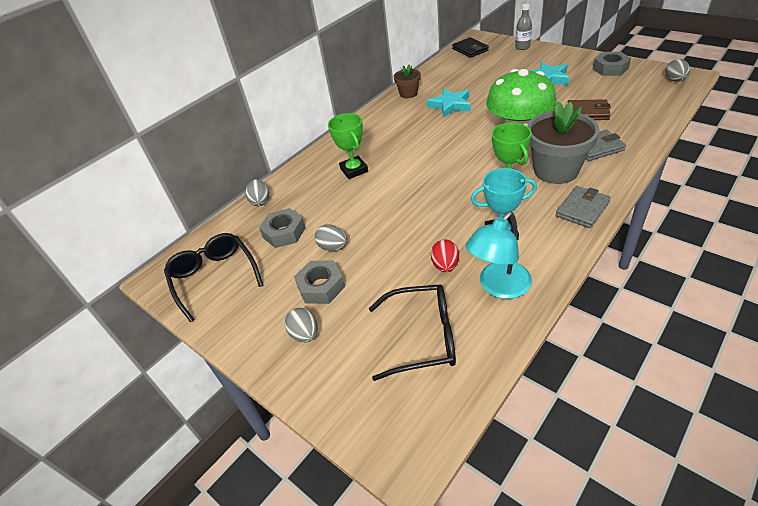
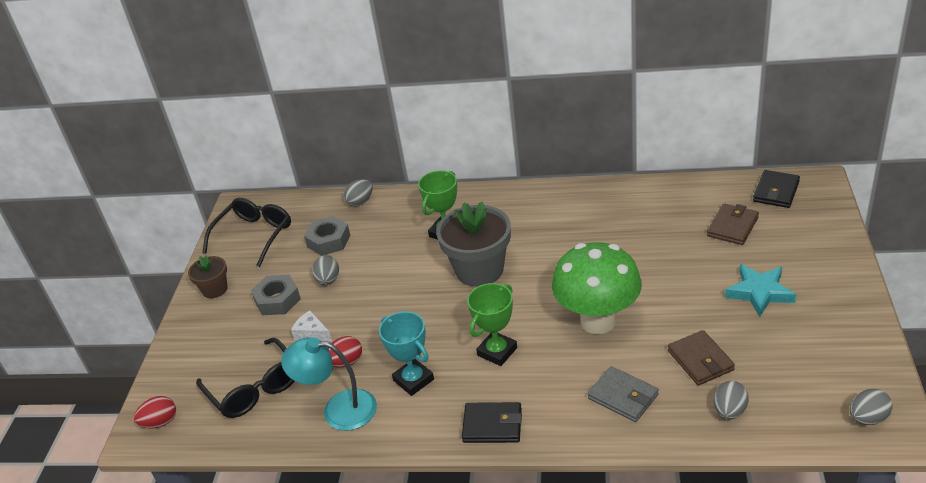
camera: 55 degrees right, 5 degrees down
grey egg [285,308,318,343] -> grey egg moved to [714,381,749,420]
brown flower pot [394,65,421,98] -> brown flower pot moved to [188,255,227,298]
turquoise star [427,88,471,117] -> none
grey bottle [515,4,532,50] -> none
grey flower pot [527,102,600,184] -> grey flower pot moved to [436,202,511,287]
grey wallet [556,186,611,228] -> black wallet [462,402,522,443]
grey nut [593,52,631,76] -> none
none -> red egg [134,396,176,428]
none -> white cheese [291,310,332,342]
none -> brown wallet [707,203,759,245]

